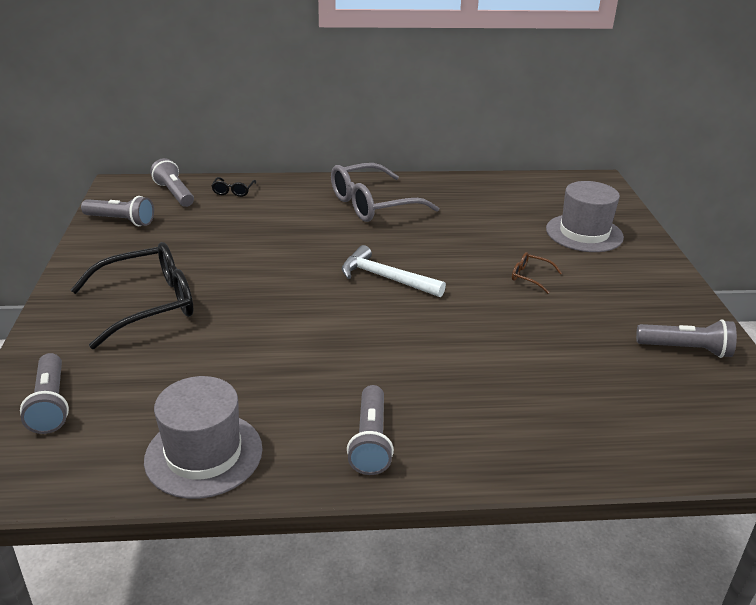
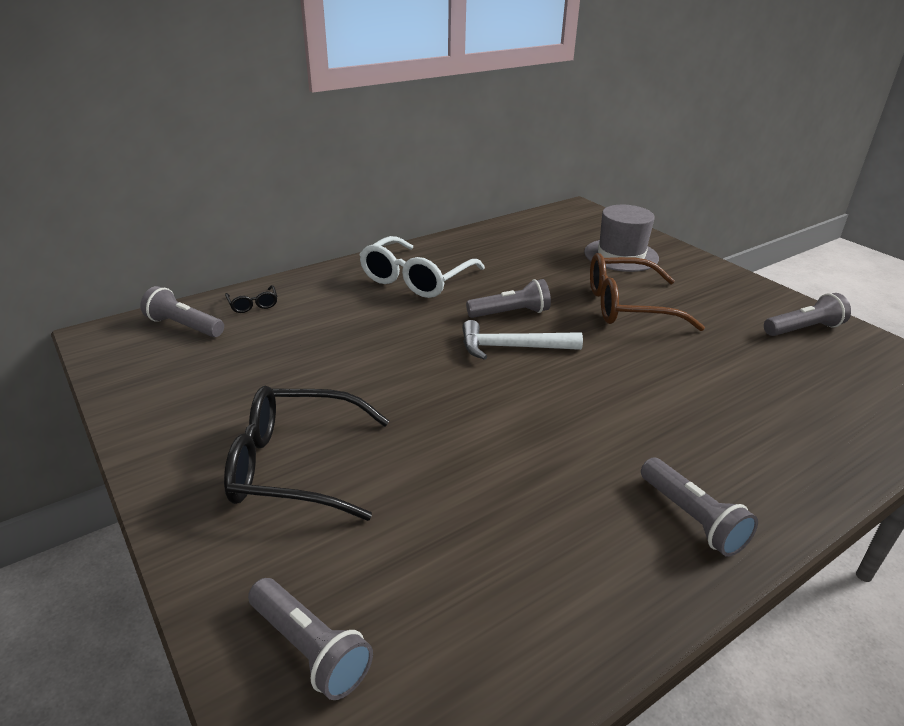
camera: 30 degrees left, 0 degrees up
black glasses [71,242,194,349] -> black glasses turned 120 degrees counterclockwise [224,386,389,521]
grey flashlight [81,196,154,226] -> grey flashlight moved to [466,279,551,318]
grey hat [144,376,263,499] -> none
grey glasses [331,163,439,222] -> white glasses [359,236,485,298]
brown glasses [512,252,562,294] -> brown glasses [590,253,705,331], size x2.33

